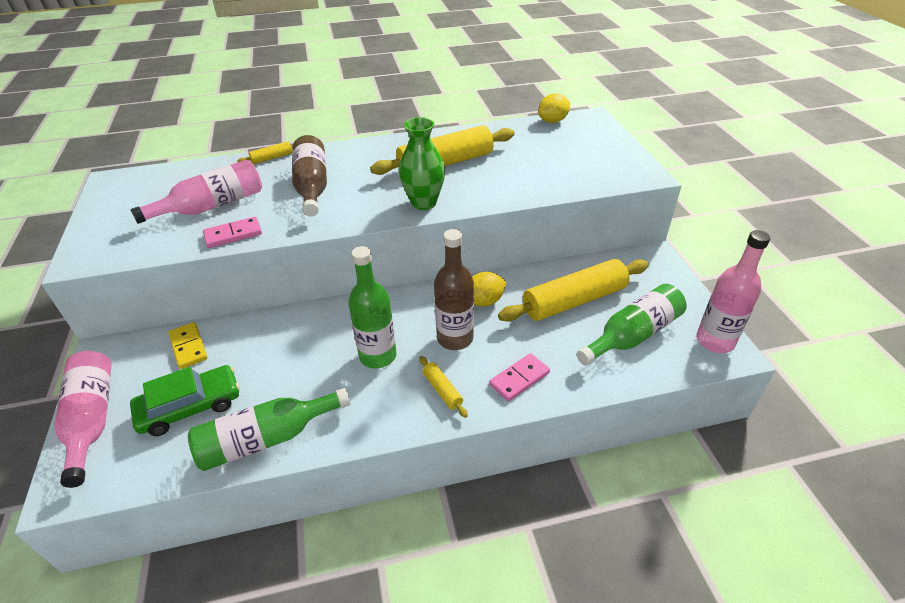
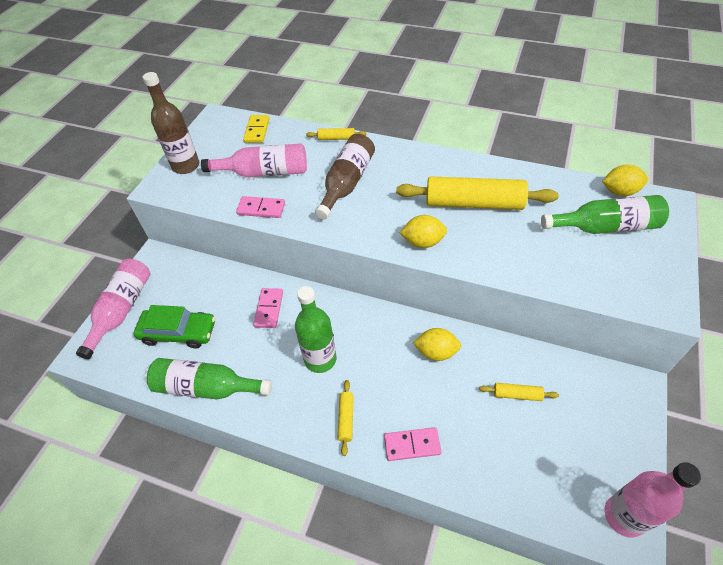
camera: 35 degrees right, 10 degrees up
yellow domino [168,322,208,369] -> yellow domino moved to [243,115,270,143]
green vase [399,117,445,210] -> yellow lemon [399,215,447,248]
brown bottle [434,229,474,350] -> brown bottle moved to [143,72,199,174]
yellow rolling pin [498,259,649,322] -> yellow rolling pin [479,383,559,401], size x0.44
green bottle [577,284,687,366] -> green bottle moved to [541,195,669,234]
none -> pink domino [253,288,283,328]

